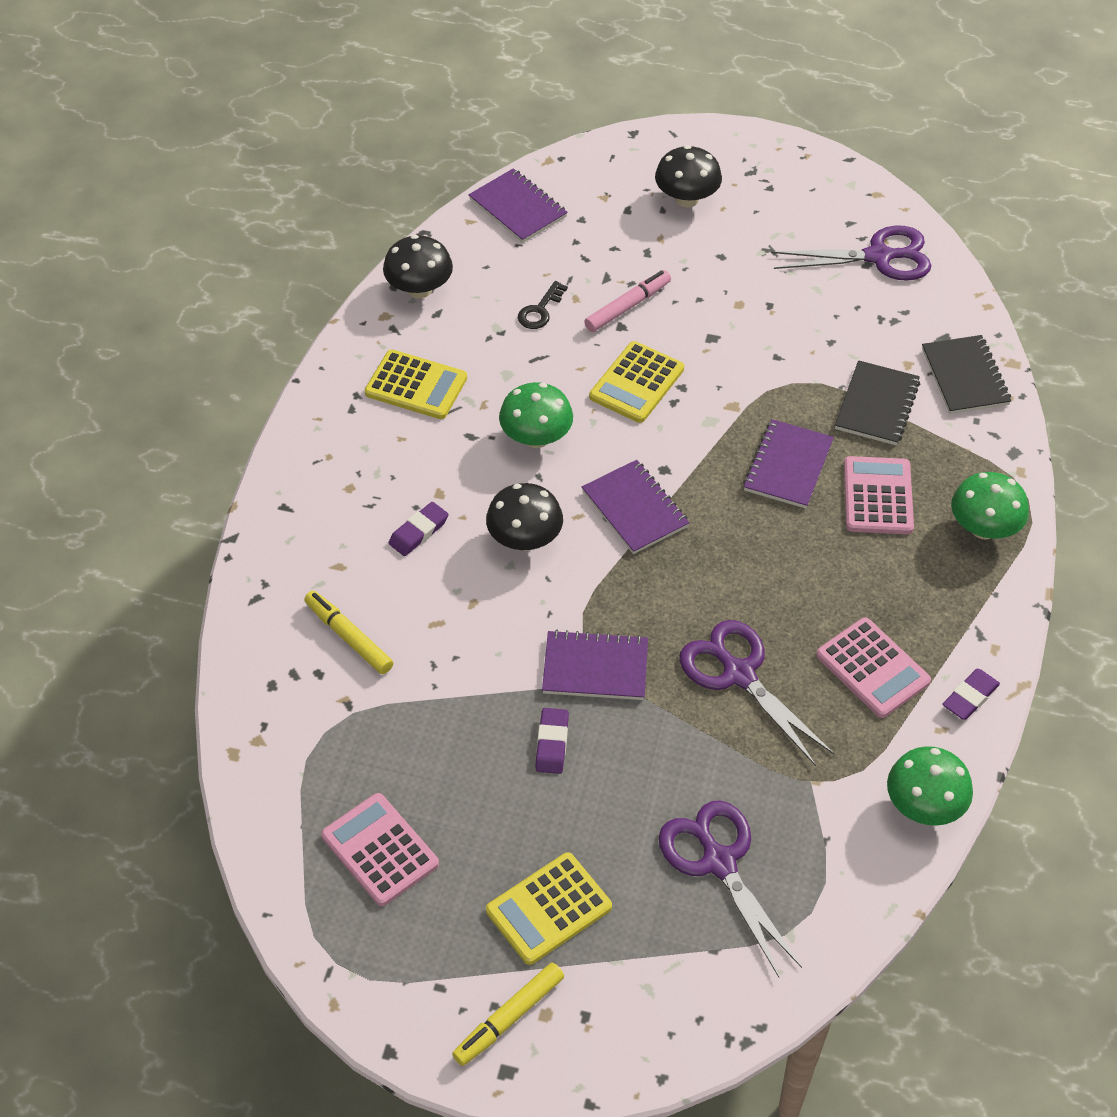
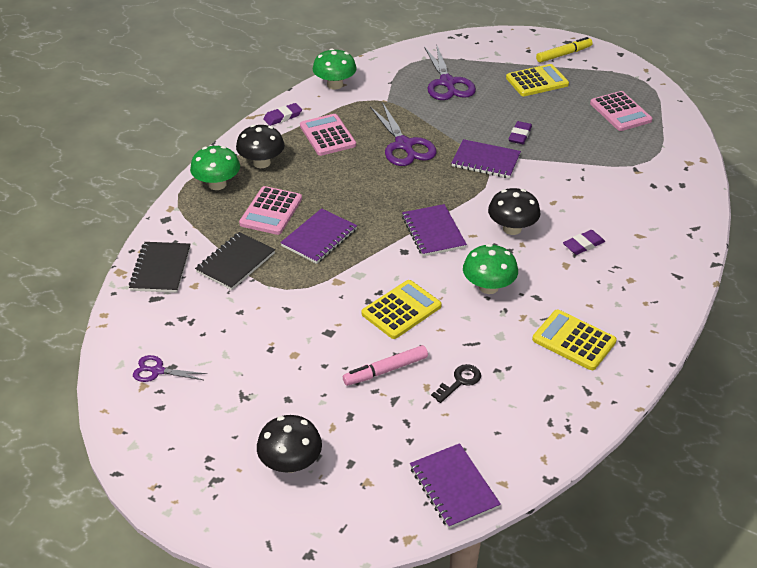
camera: 165 degrees left, 10 degrees down
yellow marker [304,591,393,674] -> none
black mushroom [383,235,453,298] -> black mushroom moved to [236,125,285,168]
purple scissors [771,225,932,281] -> purple scissors [133,355,207,382], size x0.53

